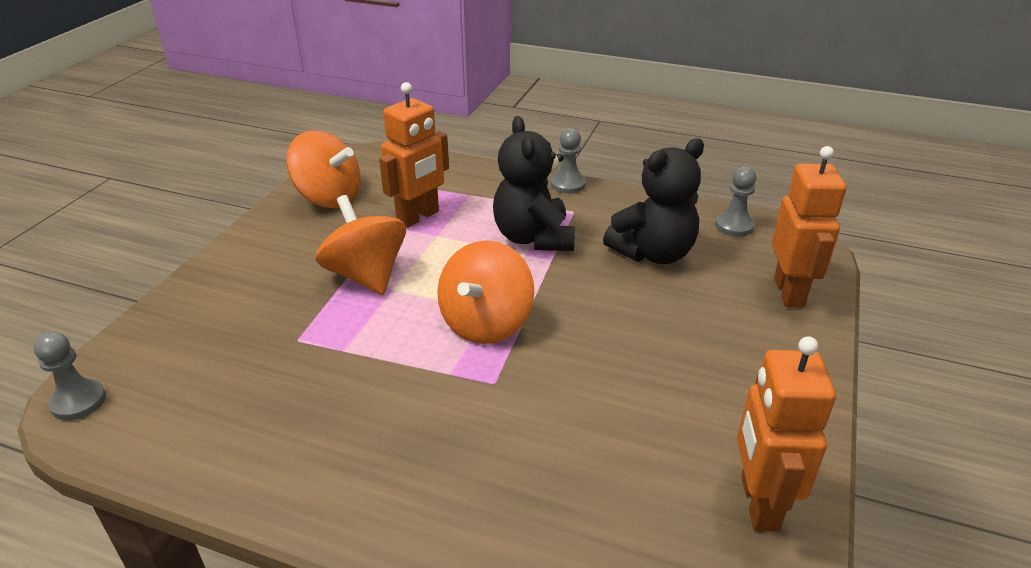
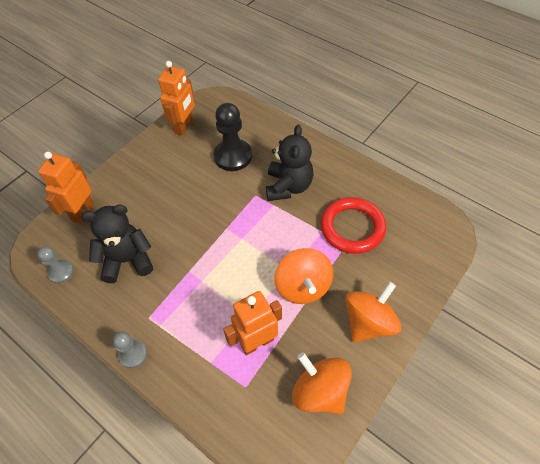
camera: 160 degrees left, 20 degrees up
grey pawn [34,332,106,420] -> none
orange spinning top [437,240,534,344] -> orange spinning top moved to [345,282,401,342]
black teddy bear [493,116,575,251] -> black teddy bear moved to [266,125,314,201]
none -> black pawn [214,103,252,171]
none -> red ring [321,197,386,254]

